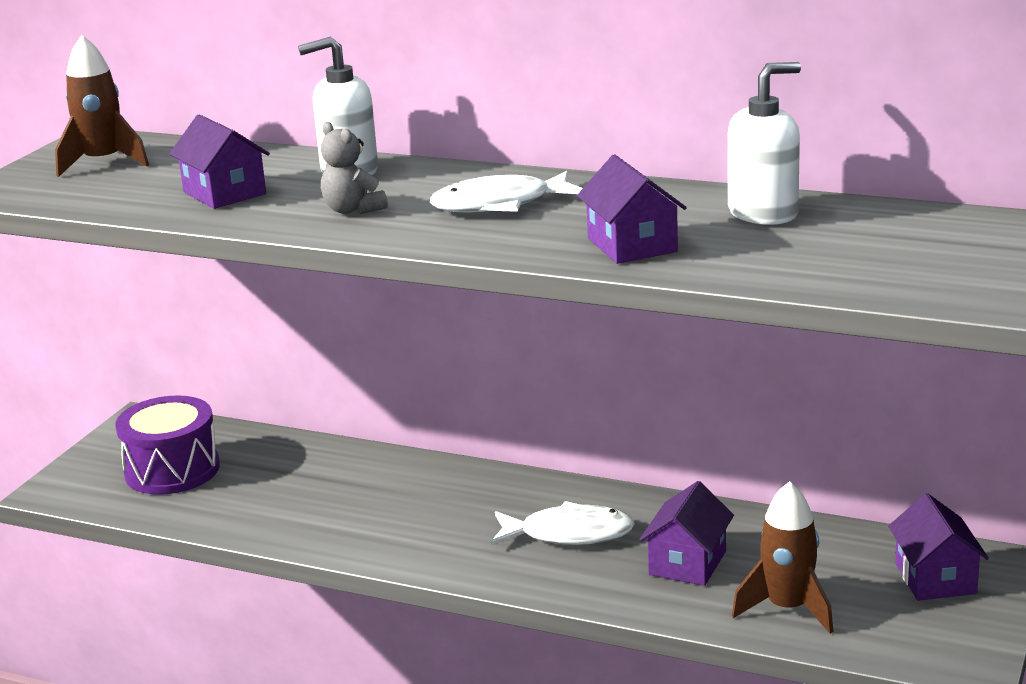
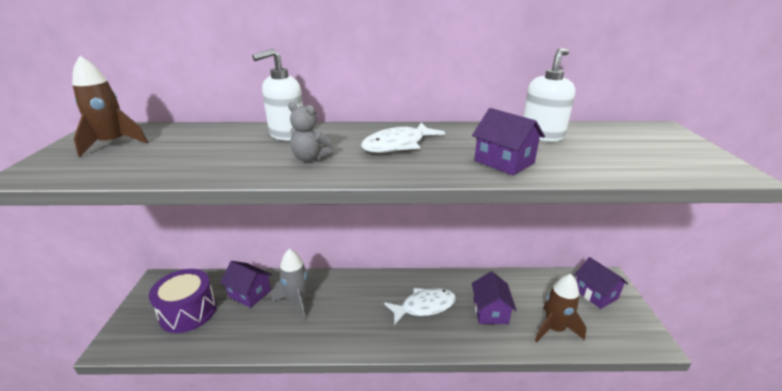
camera: 25 degrees left, 5 degrees up
purple house [170,114,270,209] -> purple house moved to [220,261,272,308]
none -> grey rocket [272,249,316,320]

